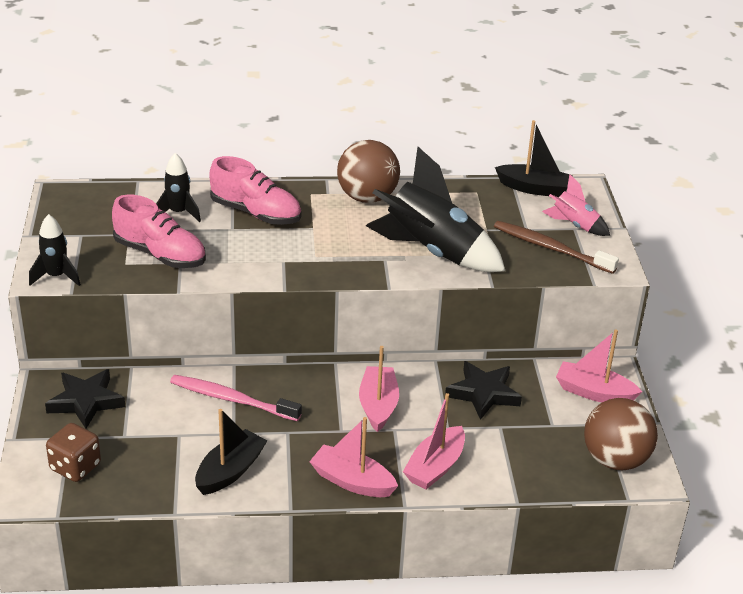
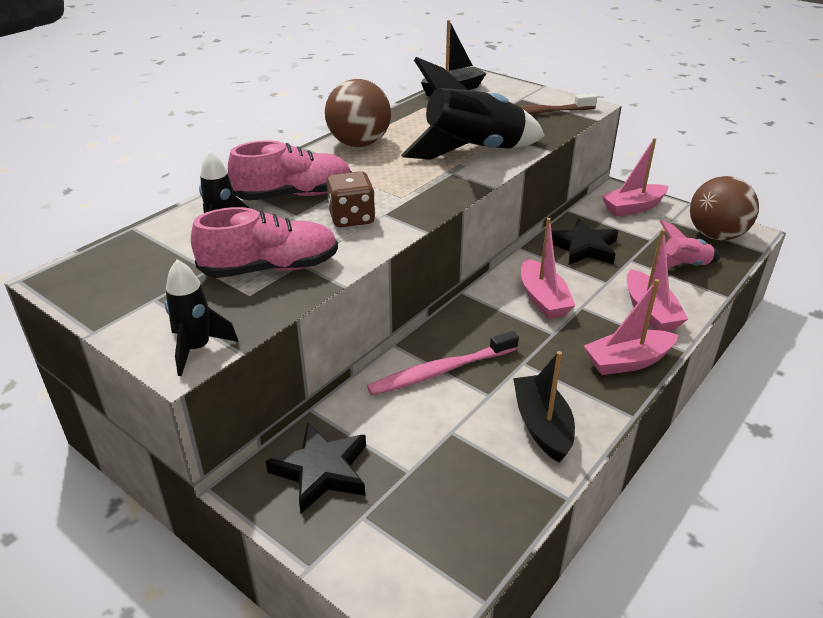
camera: 45 degrees left, 0 degrees up
brown dice [46,423,101,482] -> brown dice moved to [326,171,375,227]
pink boat [359,346,399,432] -> pink boat turned 150 degrees counterclockwise [521,218,576,319]
pink rocket [542,175,610,236] -> pink rocket moved to [651,220,721,269]

